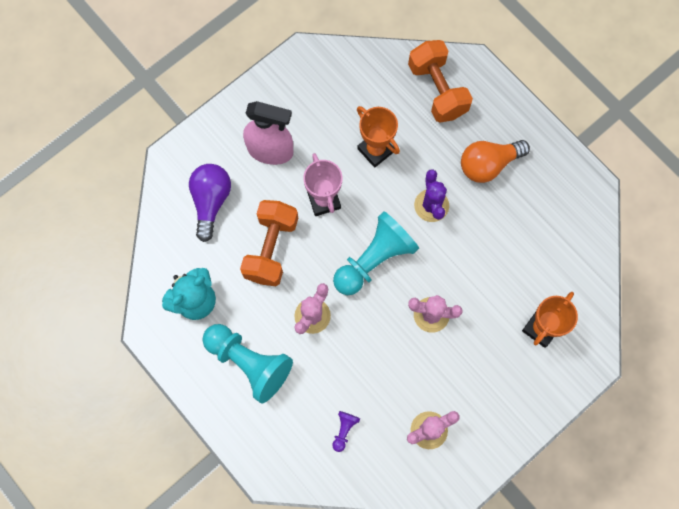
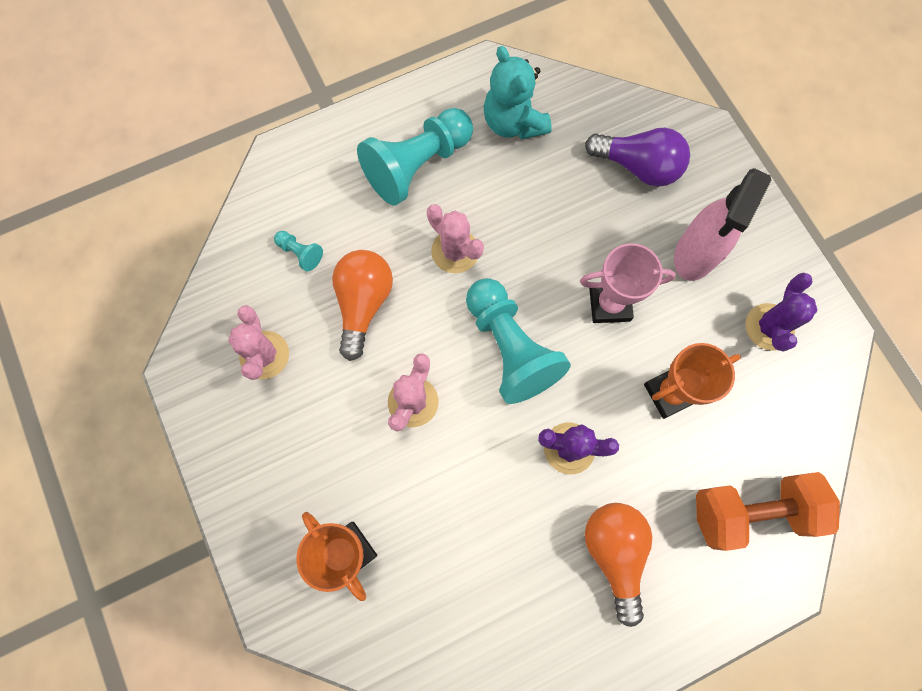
camera: 105 degrees right, 0 degrees up
orange dumbbell [240,200,298,286] -> none
purple pawn [332,411,360,452] -> turquoise pawn [274,231,323,271]
none -> orange light bulb [332,250,393,361]
none -> purple cactus [746,273,818,352]

